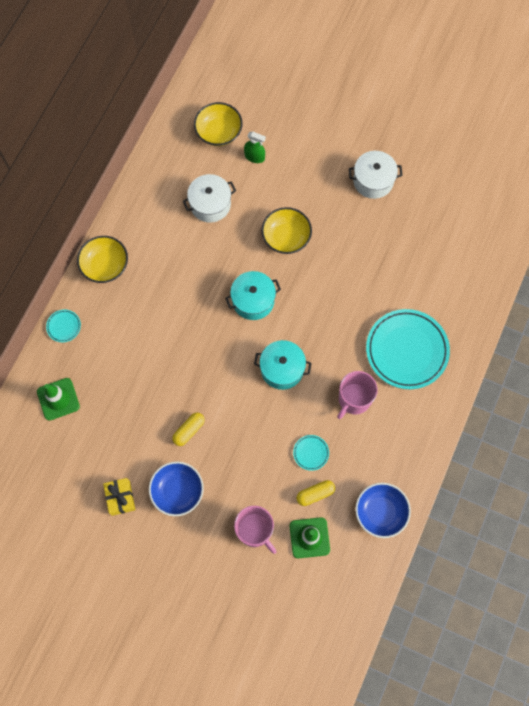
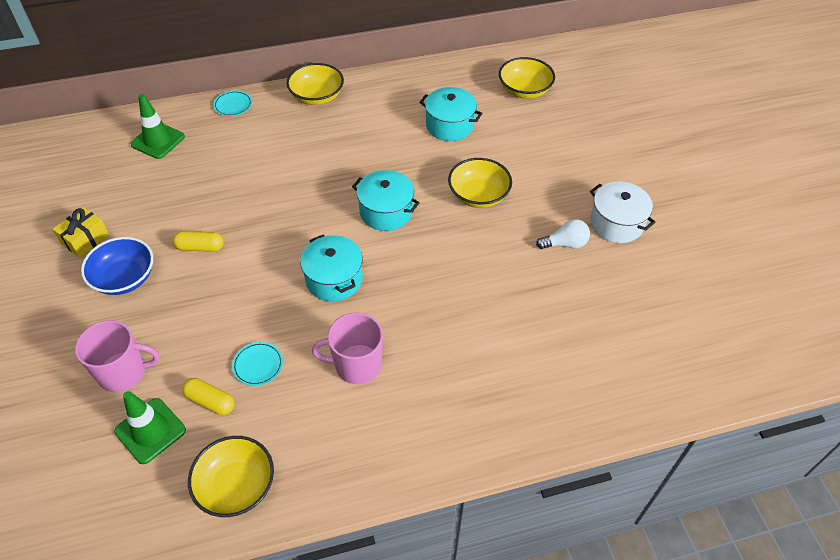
camera: 50 degrees right, 20 degrees down
white pot [183,174,236,223] -> turquoise pot [419,87,482,141]
pink mug [234,506,277,554] -> pink mug turned 105 degrees counterclockwise [75,320,160,392]
green spray bottle [244,131,266,163] -> none
blue bowl [355,483,411,538] -> yellow bowl [188,436,274,517]
turquoise plate [366,309,450,389] -> none
none -> white light bulb [536,219,590,249]

